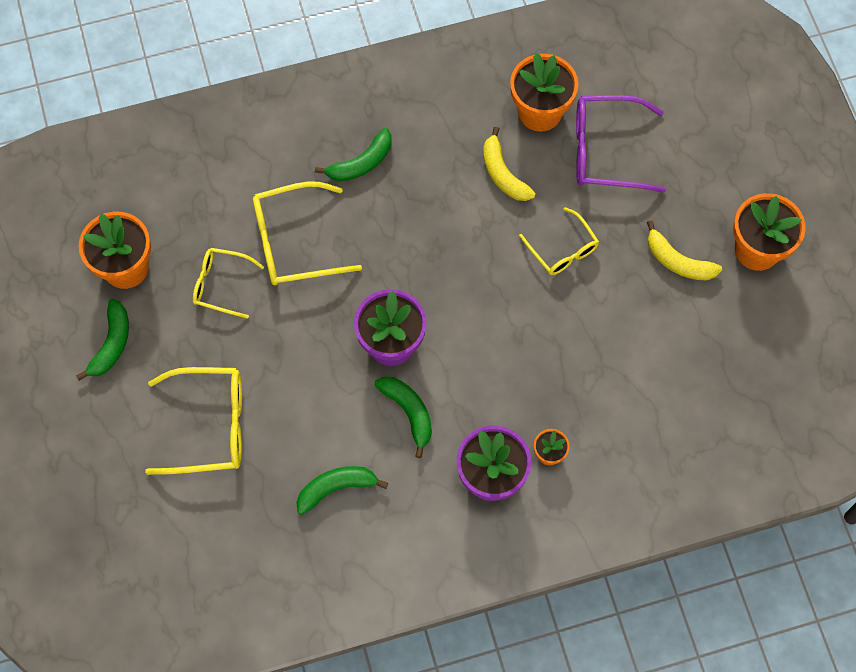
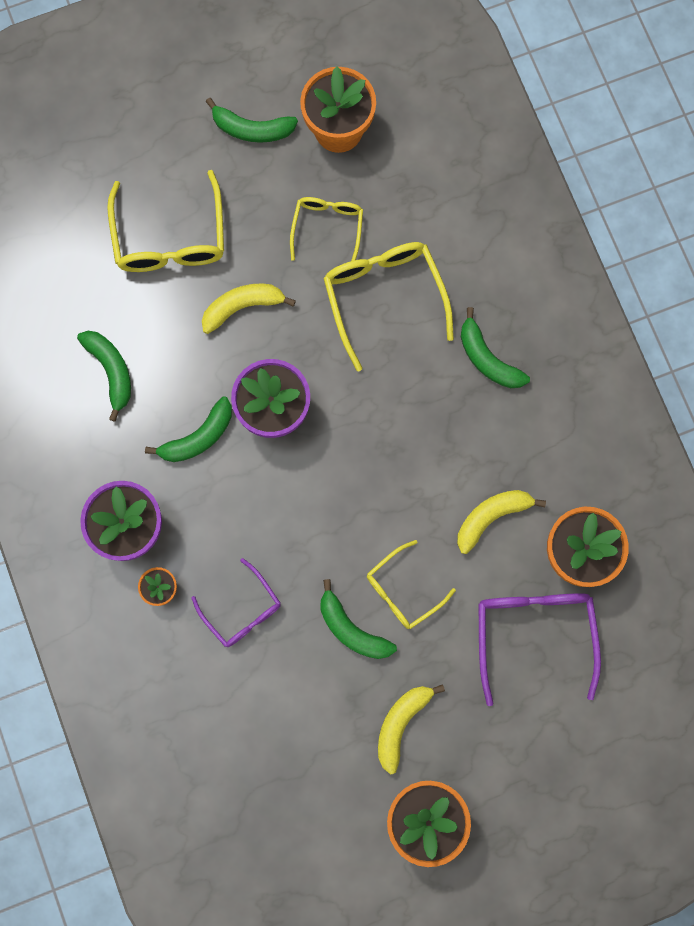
camera: 85 degrees right, 10 degrees up
none -> purple glasses [191,558,281,647]
none -> yellow banana [202,283,296,334]
none -> green banana [321,579,397,659]

